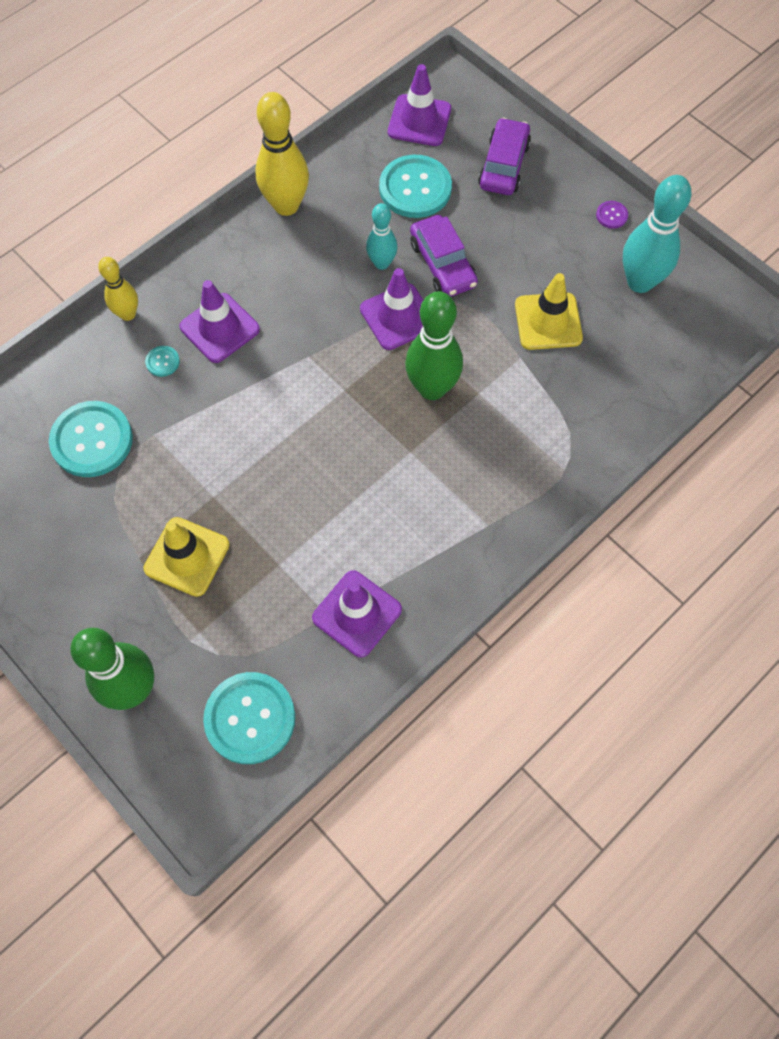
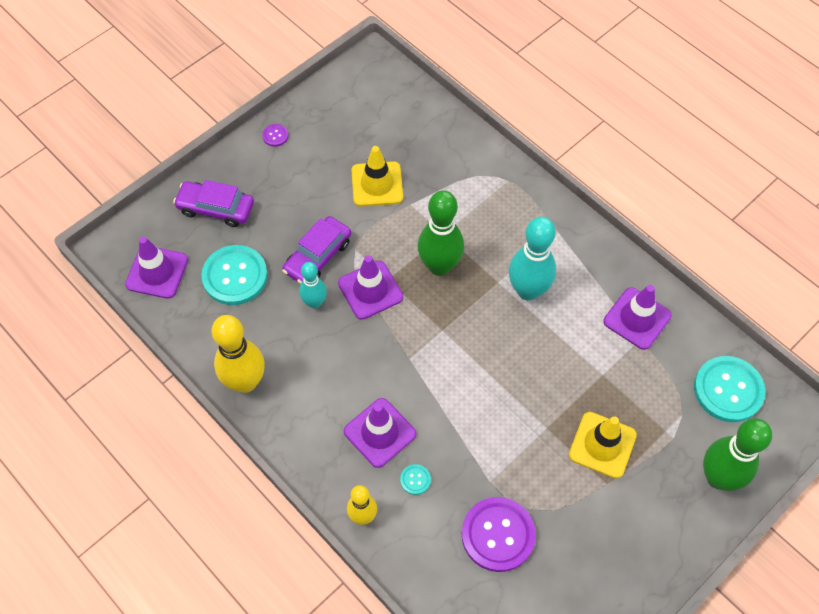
camera: 90 degrees left, 5 degrees down
turquoise button [49,401,133,477] -> purple button [462,497,536,572]
purple car [410,215,478,297] -> purple car turned 150 degrees clockwise [282,216,351,284]
turquoise bowling pin [623,175,691,293] -> turquoise bowling pin moved to [509,217,556,301]

